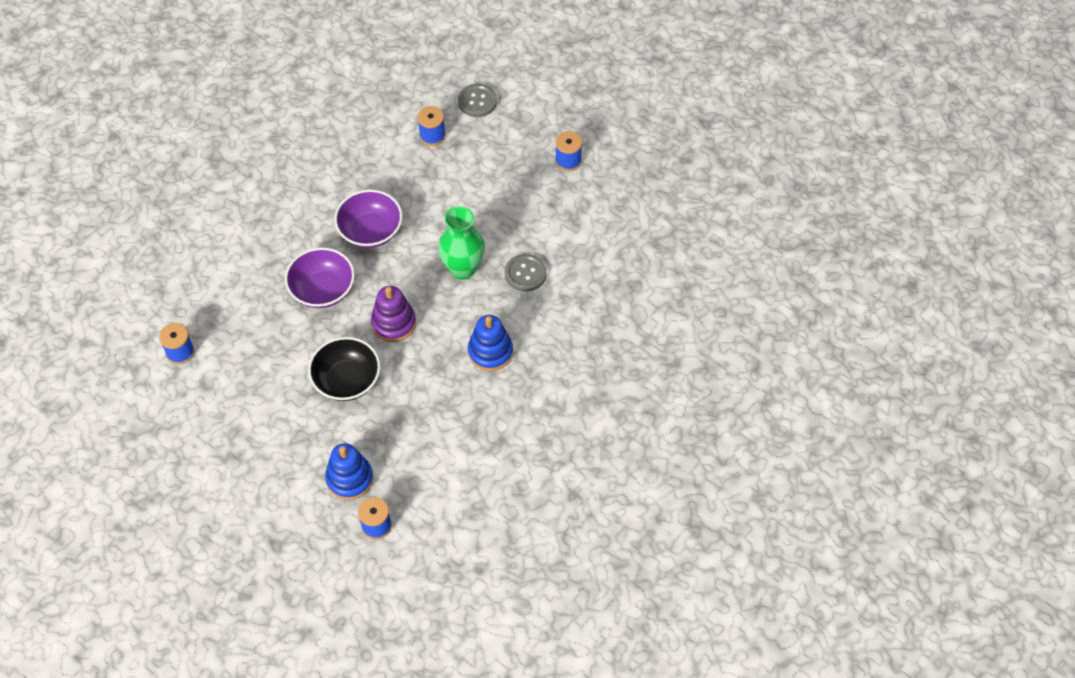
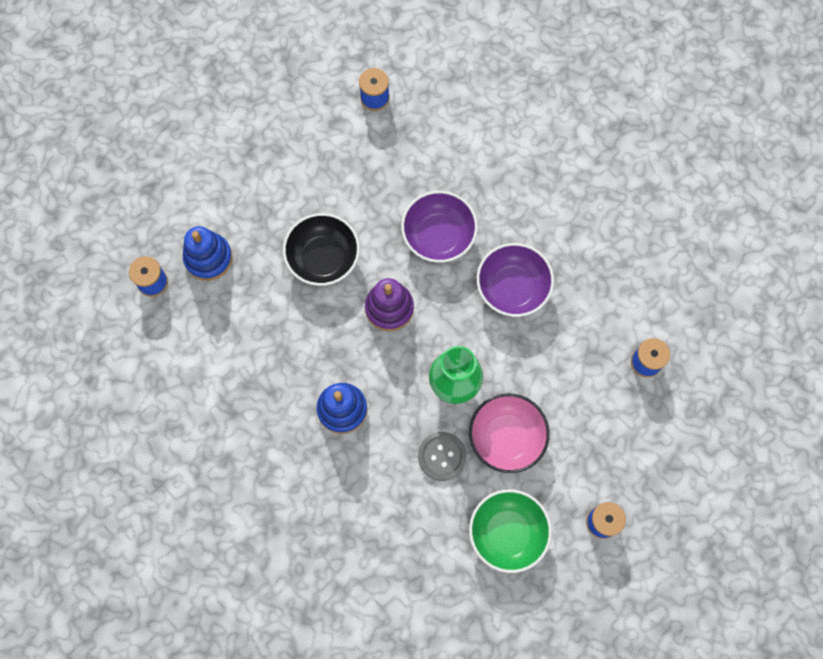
camera: 95 degrees right, 15 degrees up
grey button [458,84,497,117] -> none
none -> pink bowl [469,393,550,473]
none -> green bowl [469,489,552,573]

